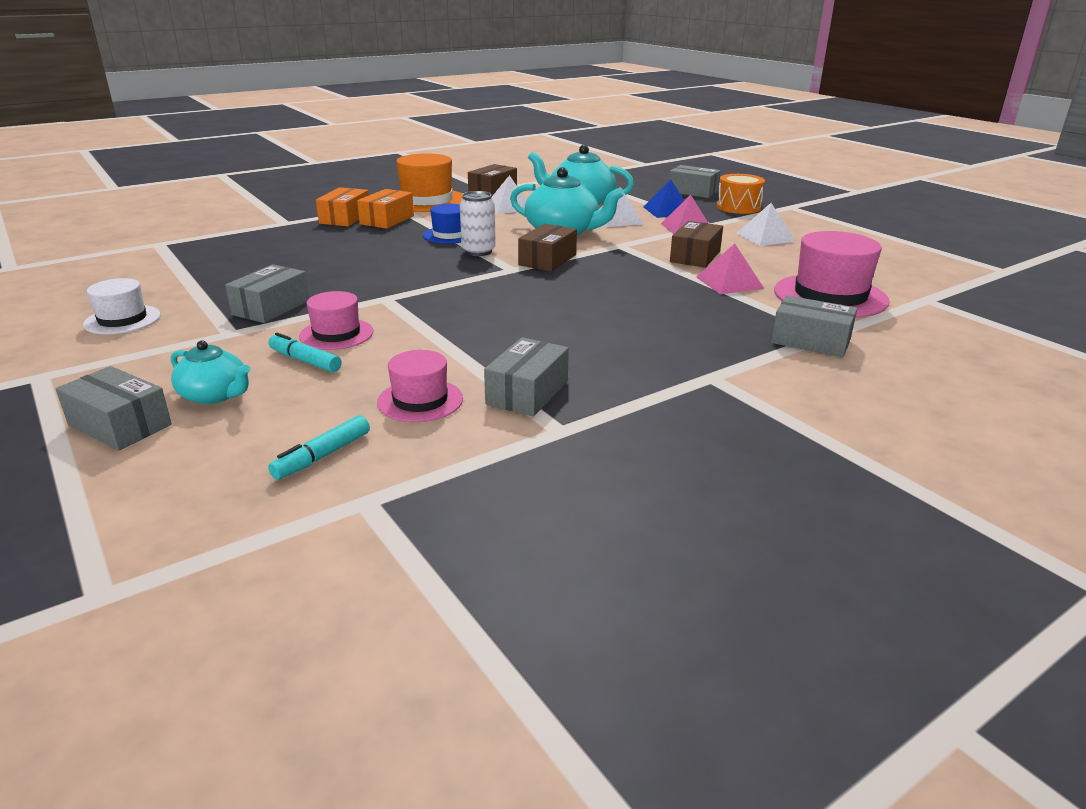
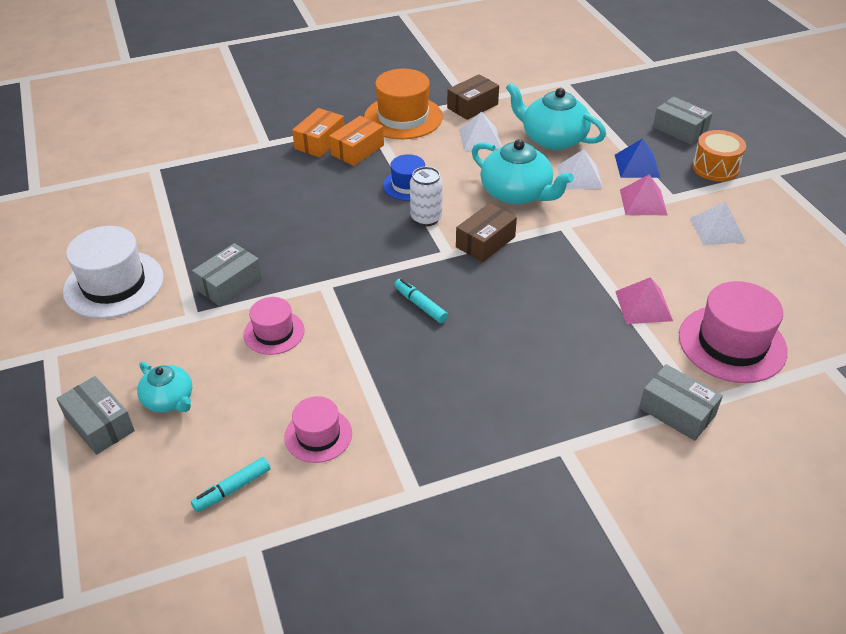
camera: 15 degrees right, 15 degrees up
white hat [83,278,161,334] -> white hat [63,226,164,319], size x1.70
turquoise marker [269,333,341,372] -> turquoise marker moved to [394,279,448,323]
grey box [484,337,569,416] -> none
brown box [670,221,723,268] -> none

